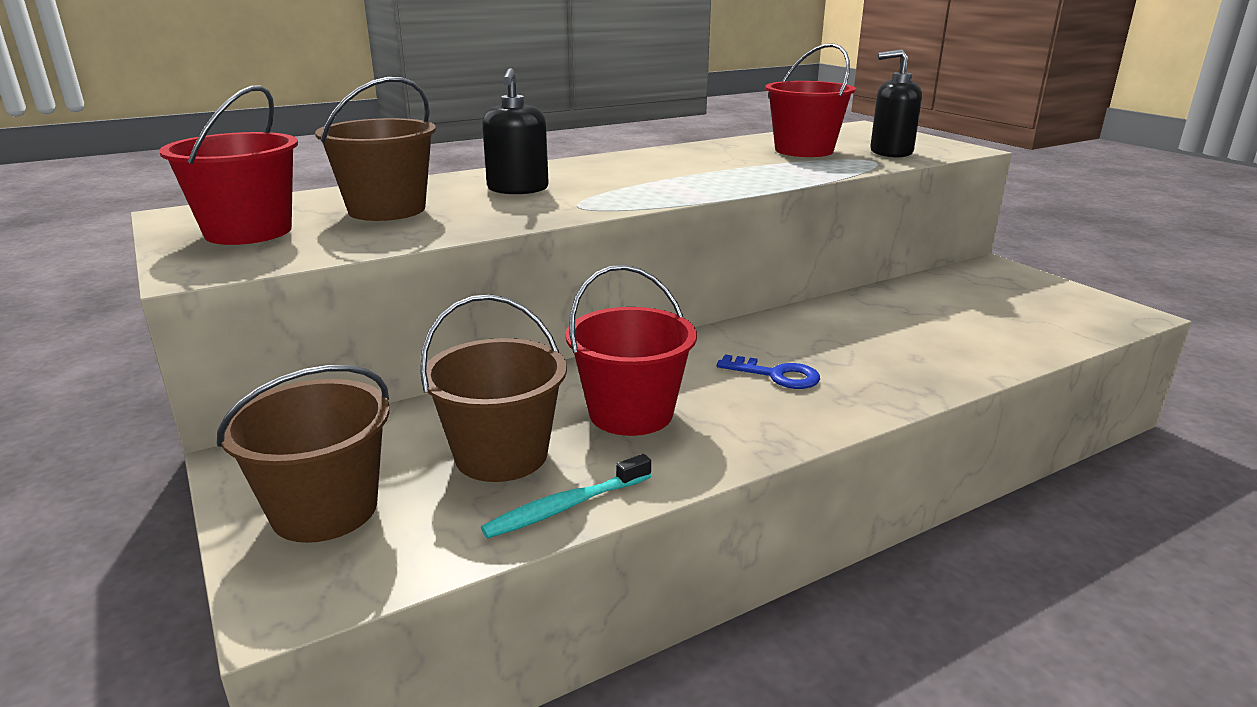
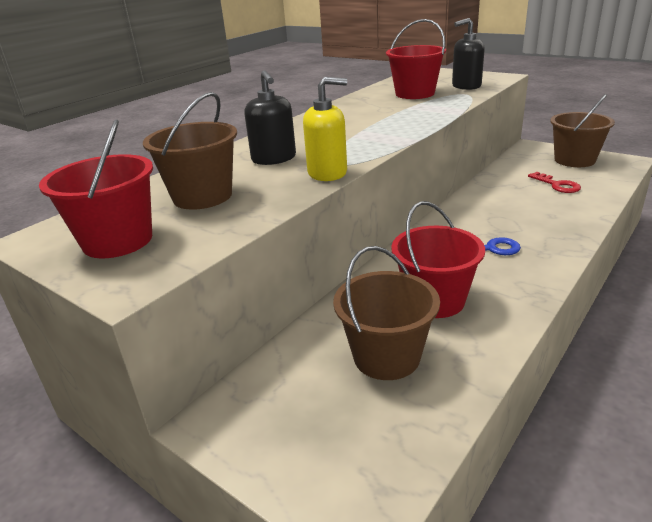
camera: 20 degrees left, 5 degrees up
brown bucket [217,365,390,543] -> brown bucket moved to [550,94,615,167]
turquoise toothbrush [481,454,651,538] -> none
none -> yellow soap dispenser [303,77,347,181]
none -> red key [528,172,581,193]

